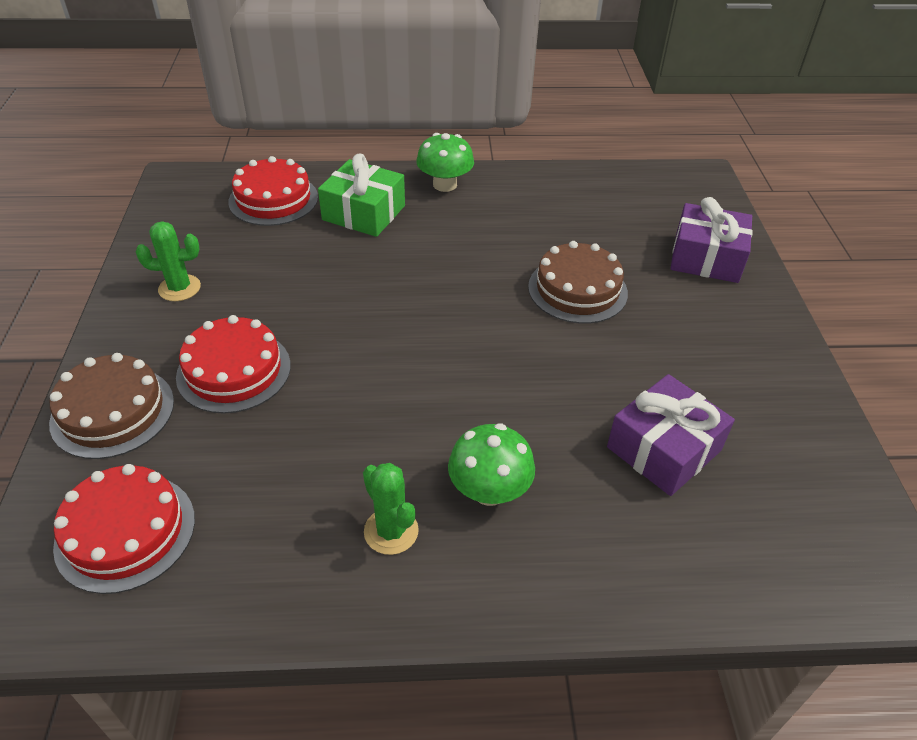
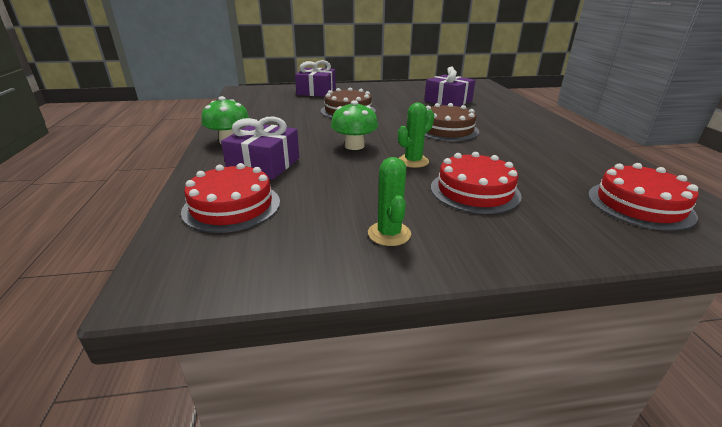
camera: 95 degrees left, 15 degrees down
brown cake [49,353,174,459] -> brown cake moved to [425,103,479,141]
green gift [318,153,405,237] -> purple gift [221,116,299,180]
green cactus [363,463,419,555] -> green cactus moved to [398,102,434,168]
green mushroom [448,423,535,506] -> green mushroom moved to [331,100,378,150]

